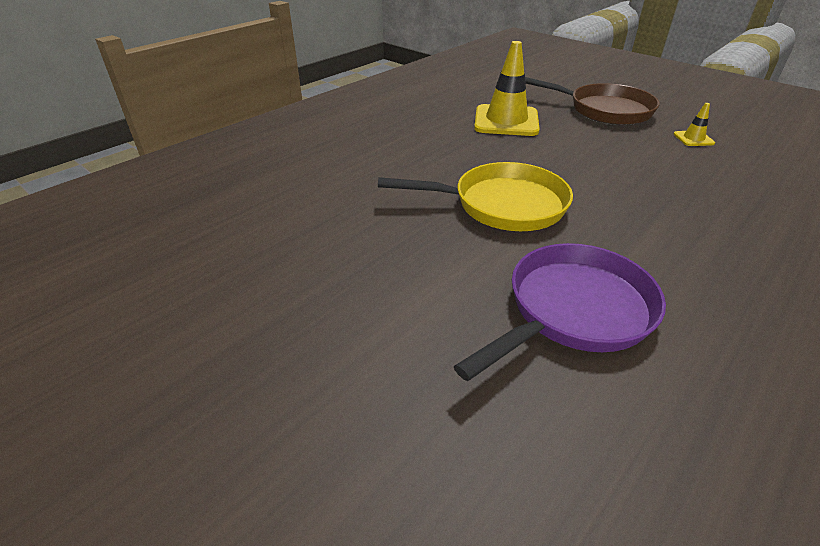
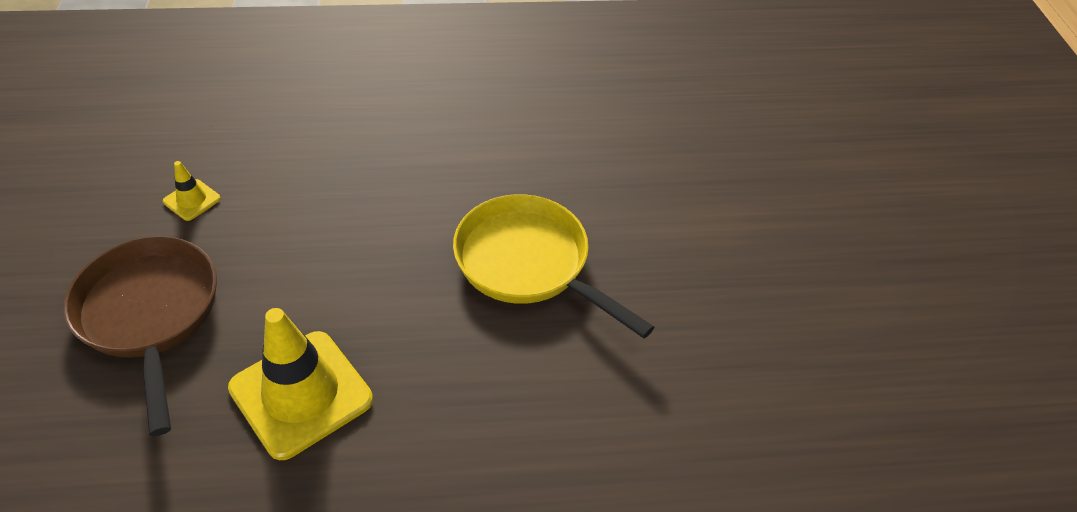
camera: 140 degrees left, 10 degrees up
purple pan [454,243,666,381] -> none

